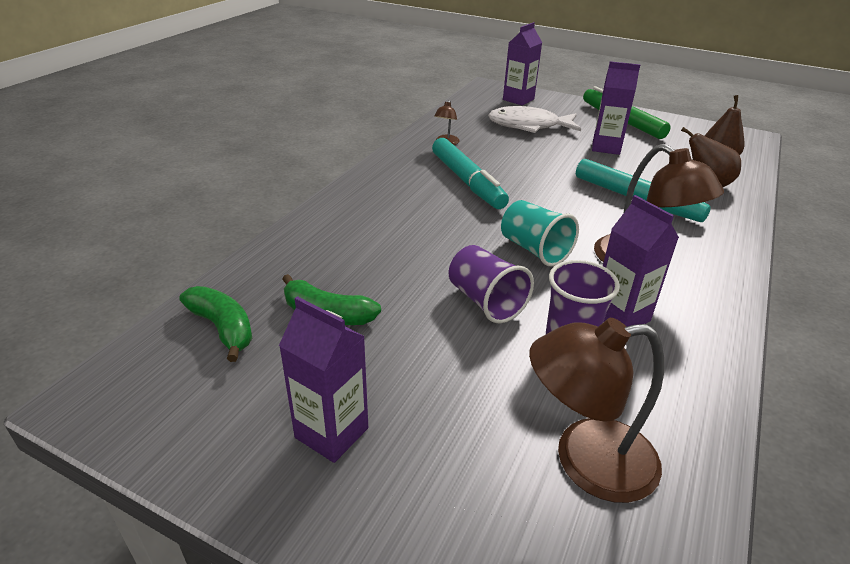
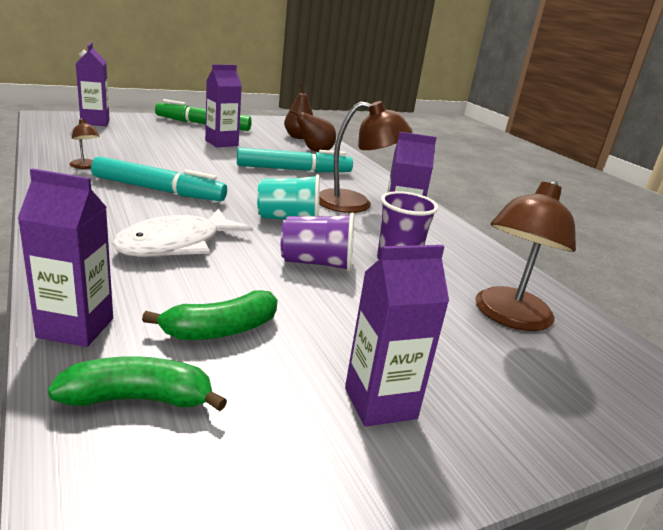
camera: 55 degrees left, 10 degrees down
white fish [488,106,581,133] -> white fish moved to [112,208,253,257]
none -> purple carton [18,168,113,347]

